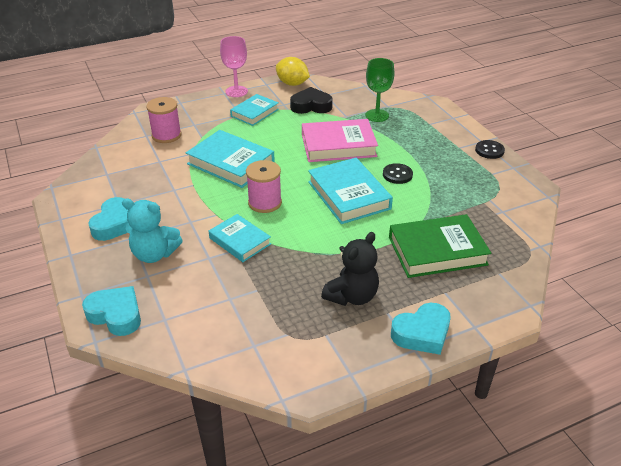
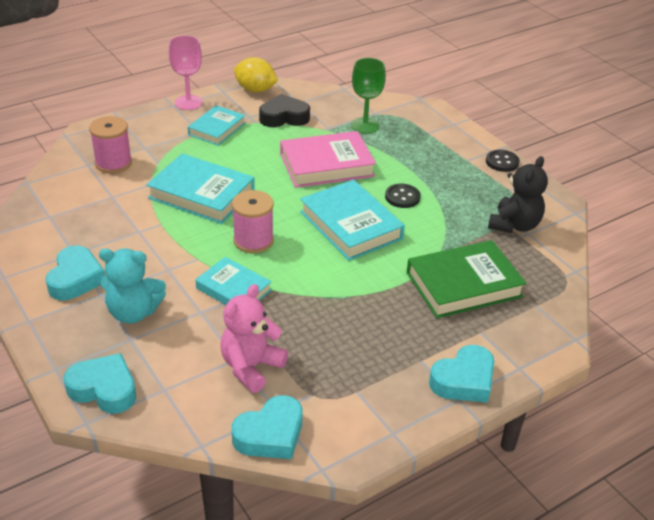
camera: 10 degrees left, 0 degrees up
black teddy bear [321,232,379,306] -> black teddy bear moved to [488,156,548,233]
none -> pink teddy bear [220,284,288,393]
none -> turquoise heart [232,395,303,459]

